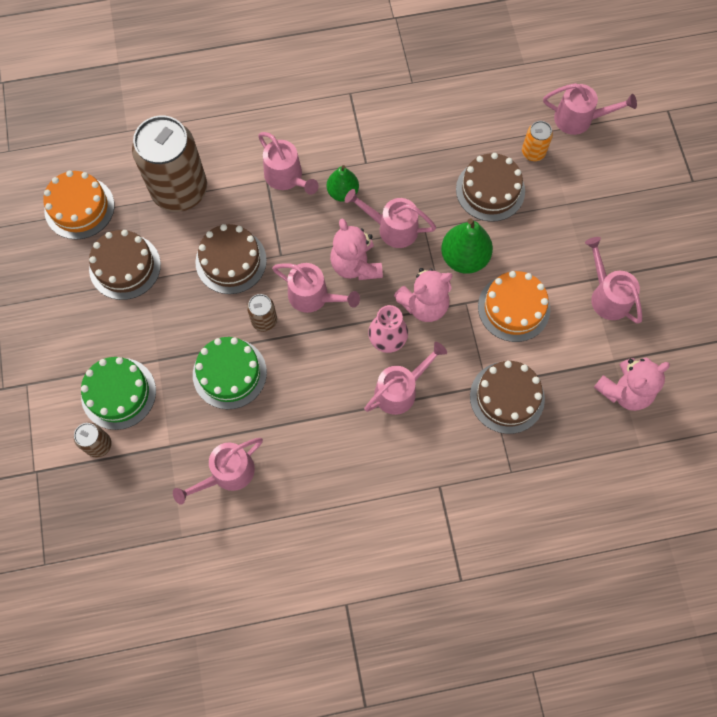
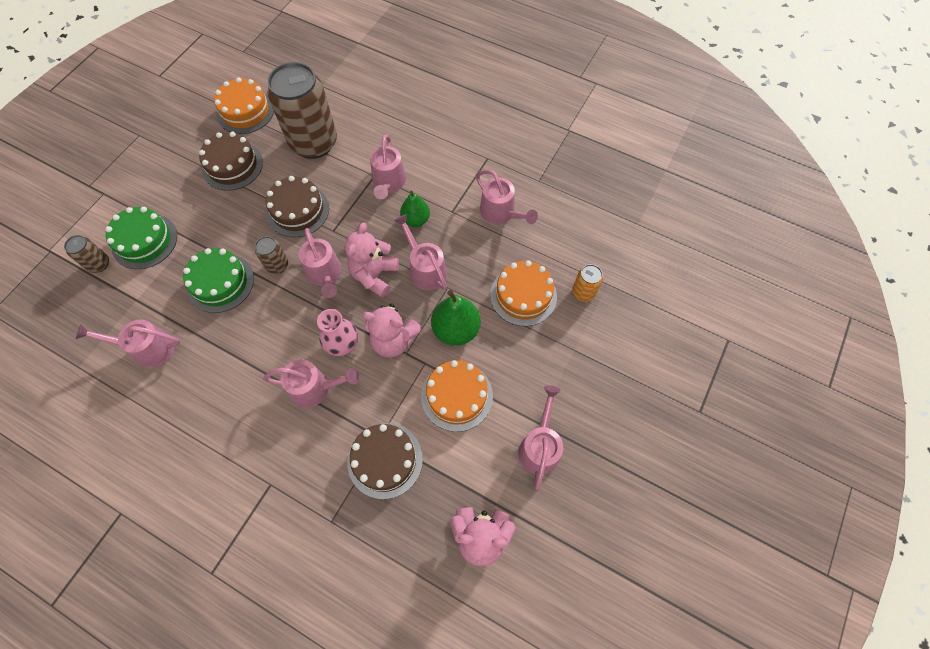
camera: 40 degrees right, 5 degrees down
brown cake [456,153,525,222] -> orange cake [490,260,557,326]
pink watering can [543,83,637,135] -> pink watering can moved to [476,170,538,224]

